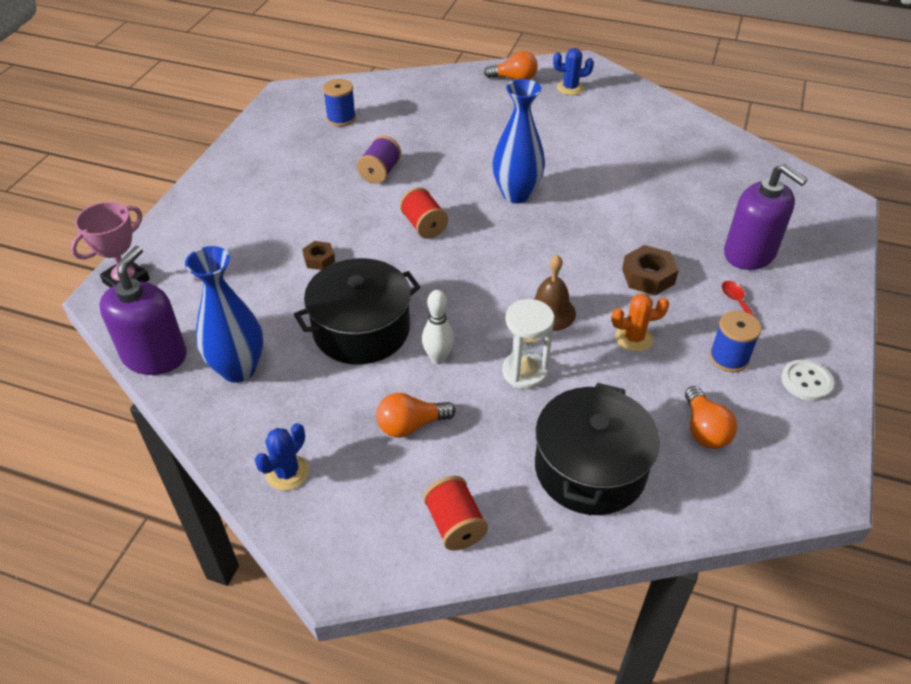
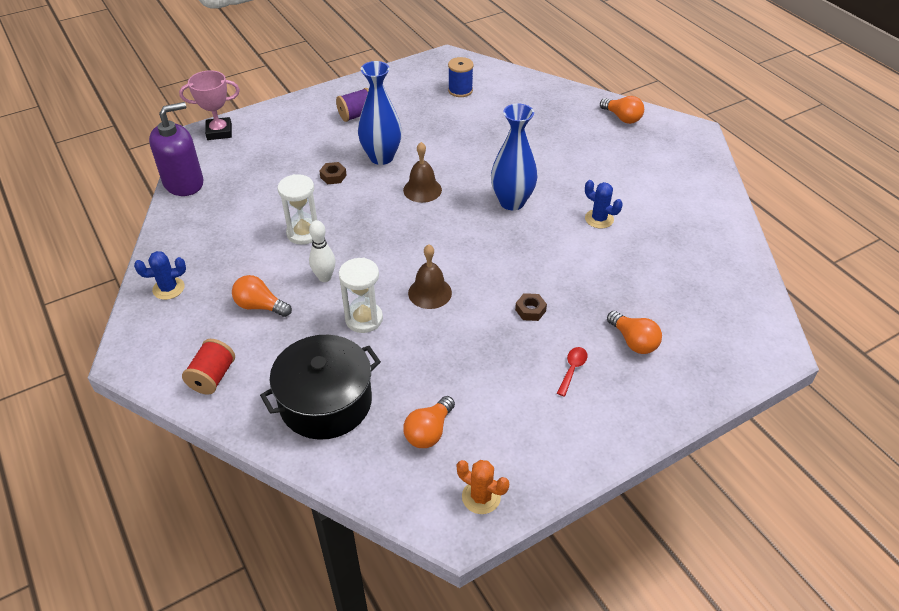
camera: 40 degrees right, 0 degrees up
blue vase [185,246,263,383] -> blue vase moved to [358,61,402,165]
black pot [294,258,421,364] -> white hourglass [277,174,317,245]
purple spool [357,136,401,184] -> purple spool moved to [336,88,369,122]
red spool [400,187,448,239] -> brown bell [403,142,442,203]
blue cactus [553,48,594,95] -> blue cactus moved to [585,180,623,229]
orange cactus [611,294,669,352] -> orange cactus moved to [457,460,509,514]
brown nut [622,245,679,295] -> brown nut [515,293,547,321], size x0.62
blue spool [709,311,762,372] -> none
purple soap dispenser [724,164,808,270] -> orange light bulb [607,311,662,354]
white button [781,359,834,401] -> none

